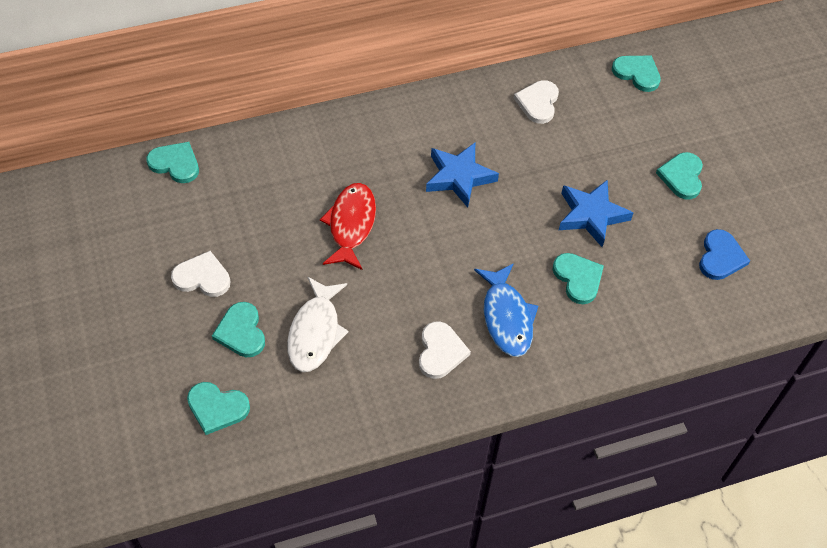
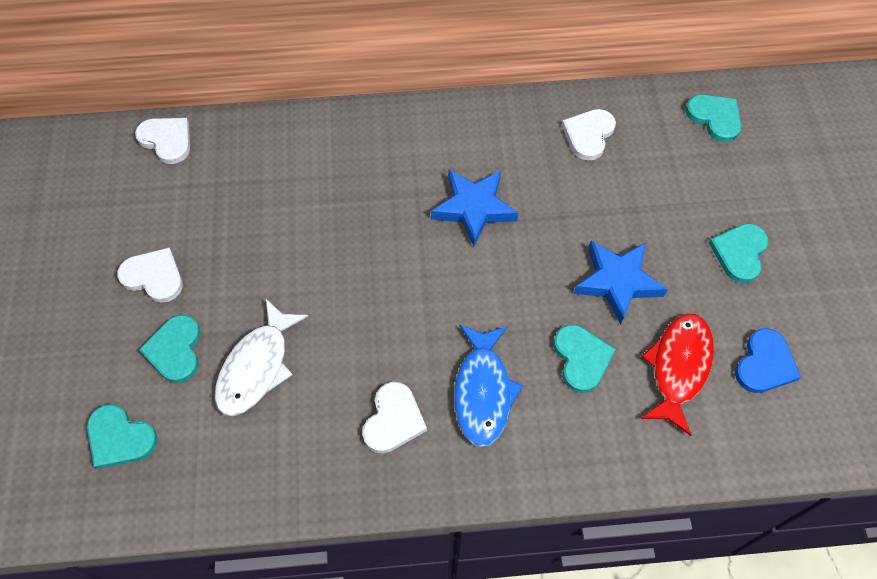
camera: 15 degrees right, 5 degrees up
turquoise heart [146,142,199,183] -> white heart [135,118,190,164]
red fish [320,183,376,270] -> red fish moved to [641,313,714,436]

